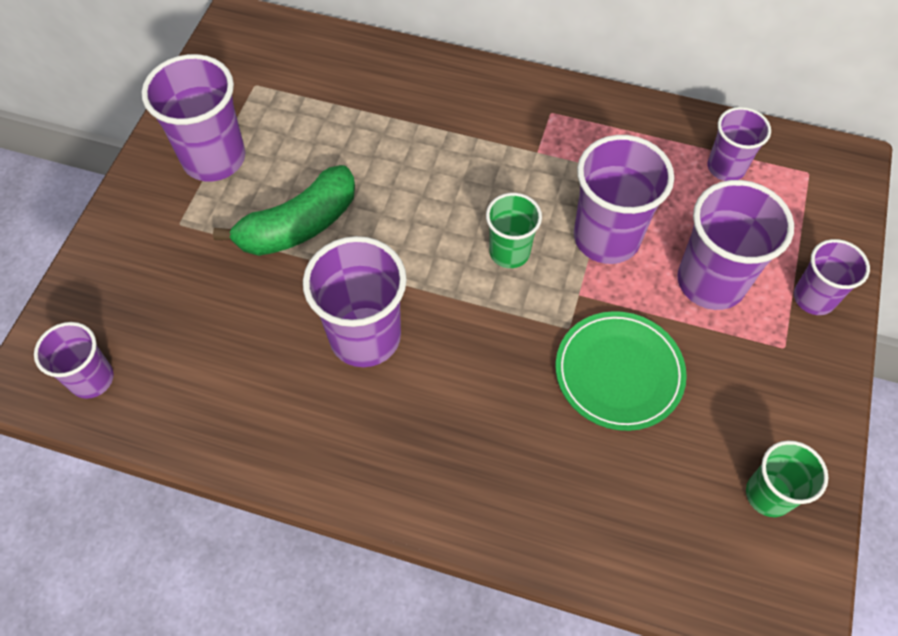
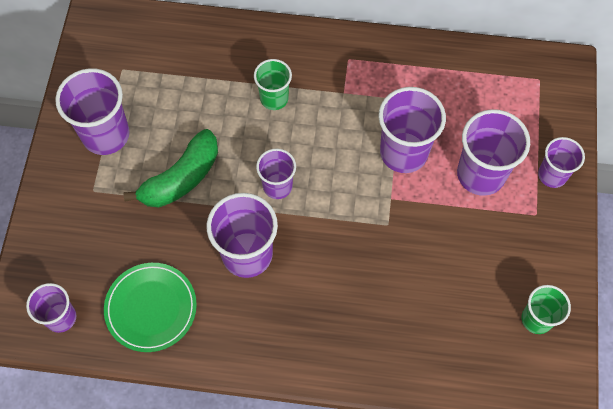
camera: 10 degrees left, 5 degrees up
green cup [486,193,542,268] -> green cup moved to [254,59,292,110]
green plate [556,311,687,431] -> green plate moved to [104,263,197,352]
purple cup [707,107,771,181] -> purple cup moved to [256,148,296,199]

